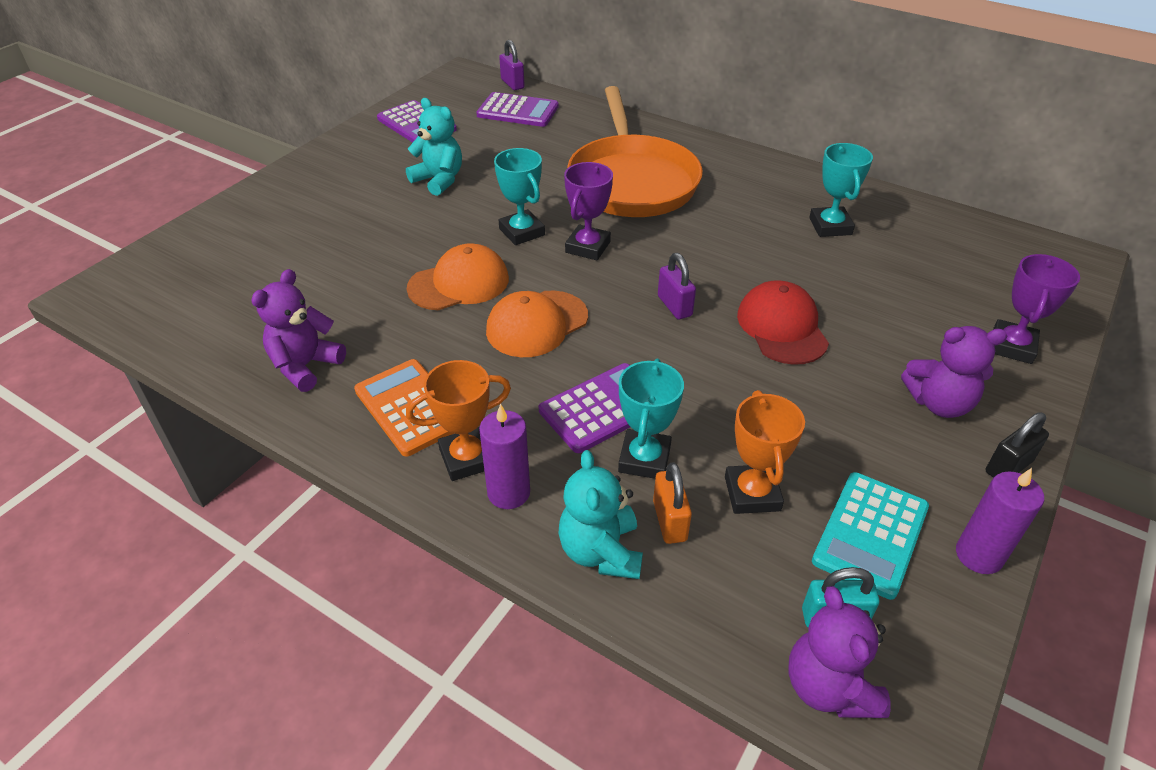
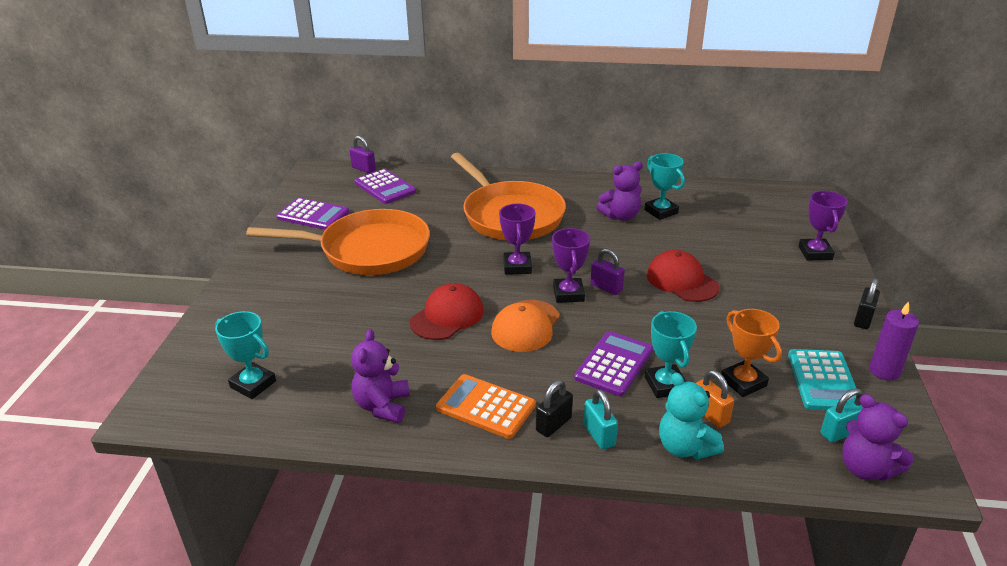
camera: 25 degrees left, 10 degrees down
turquoise teddy bear [406,98,462,196] -> orange pan [246,209,430,275]
orange trophy [406,360,511,481] -> black padlock [536,380,573,437]
orange cap [407,243,509,310] -> red cap [410,283,484,340]
purple calculator [476,92,559,127] -> purple calculator turned 60 degrees clockwise [355,169,416,204]
purple candle [479,404,530,509] -> turquoise padlock [583,389,618,449]
turquoise trophy [494,148,545,245] -> turquoise trophy moved to [215,311,276,399]
purple teddy bear [901,326,1007,418] -> purple teddy bear moved to [596,161,643,221]
none -> purple trophy [552,228,590,303]

